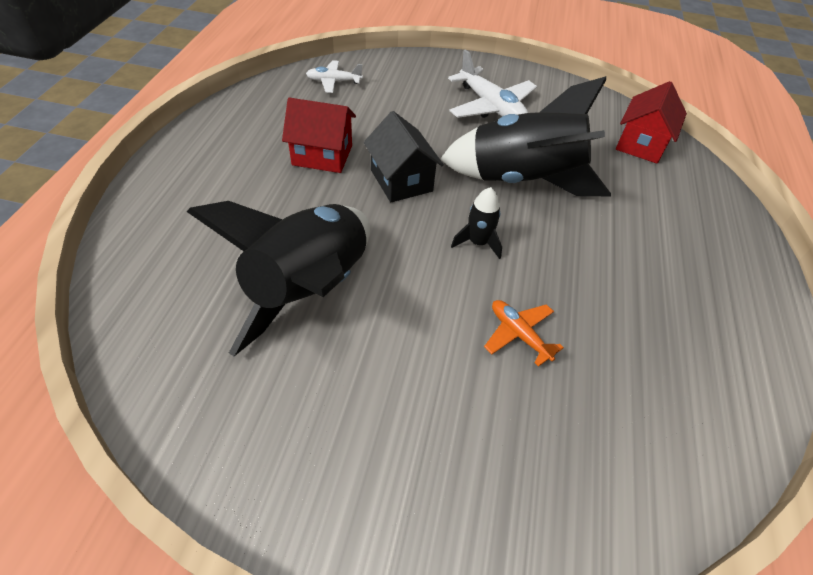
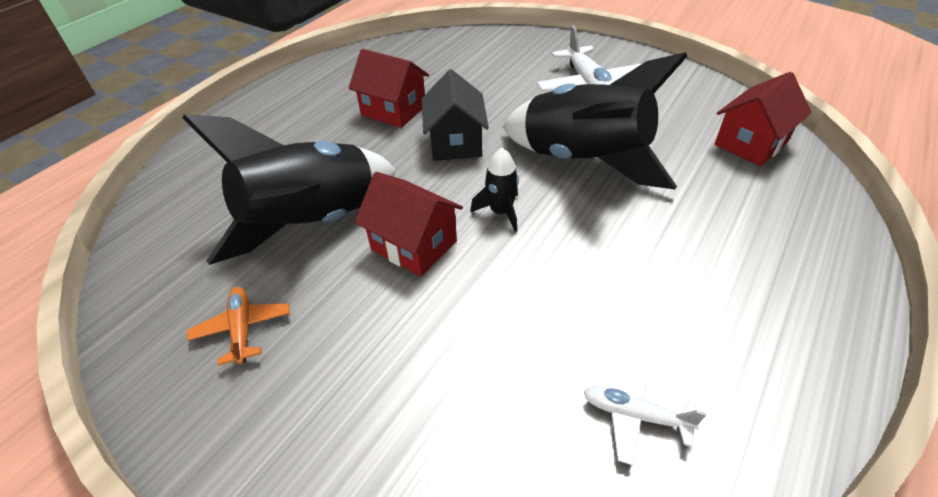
camera: 25 degrees right, 5 degrees down
white plane [306,60,363,93] -> white plane moved to [583,359,706,466]
orange plane [484,300,564,367] -> orange plane moved to [187,287,290,366]
none -> red house [355,172,463,277]

